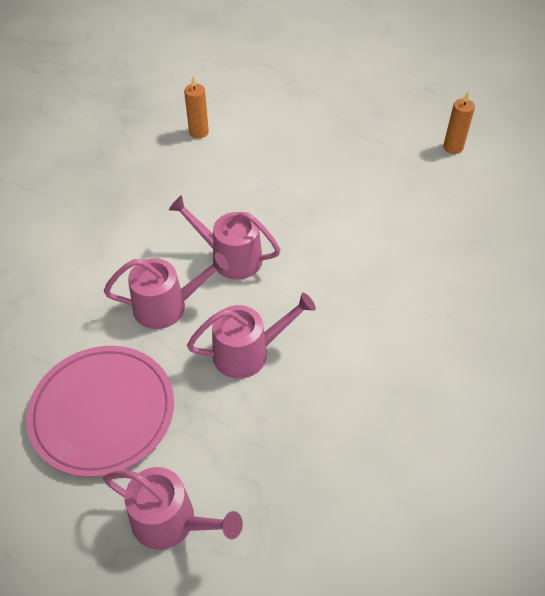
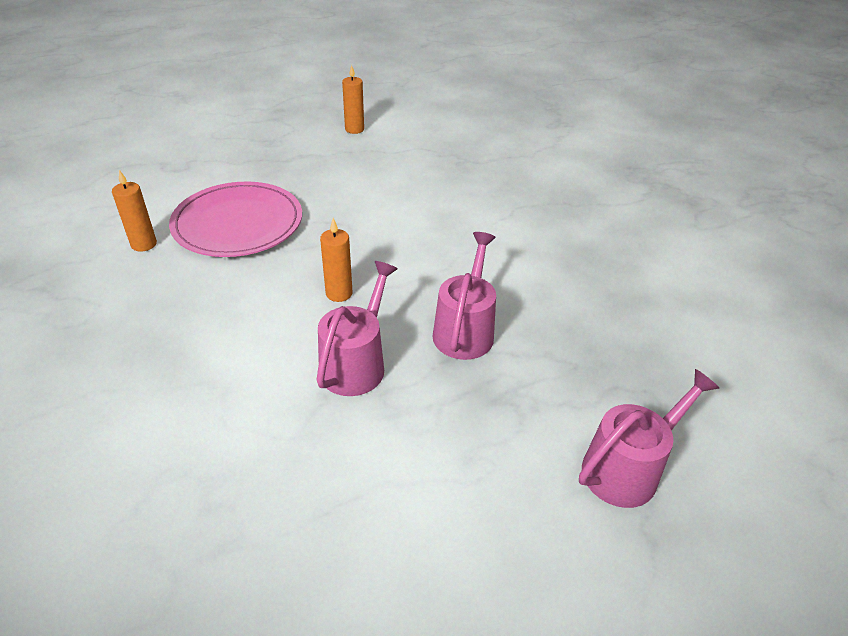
camera: 60 degrees left, 10 degrees down
pink plate [26,346,174,477] -> pink plate moved to [169,182,302,257]
pink watering can [169,195,280,280] -> orange candle [320,218,352,302]

